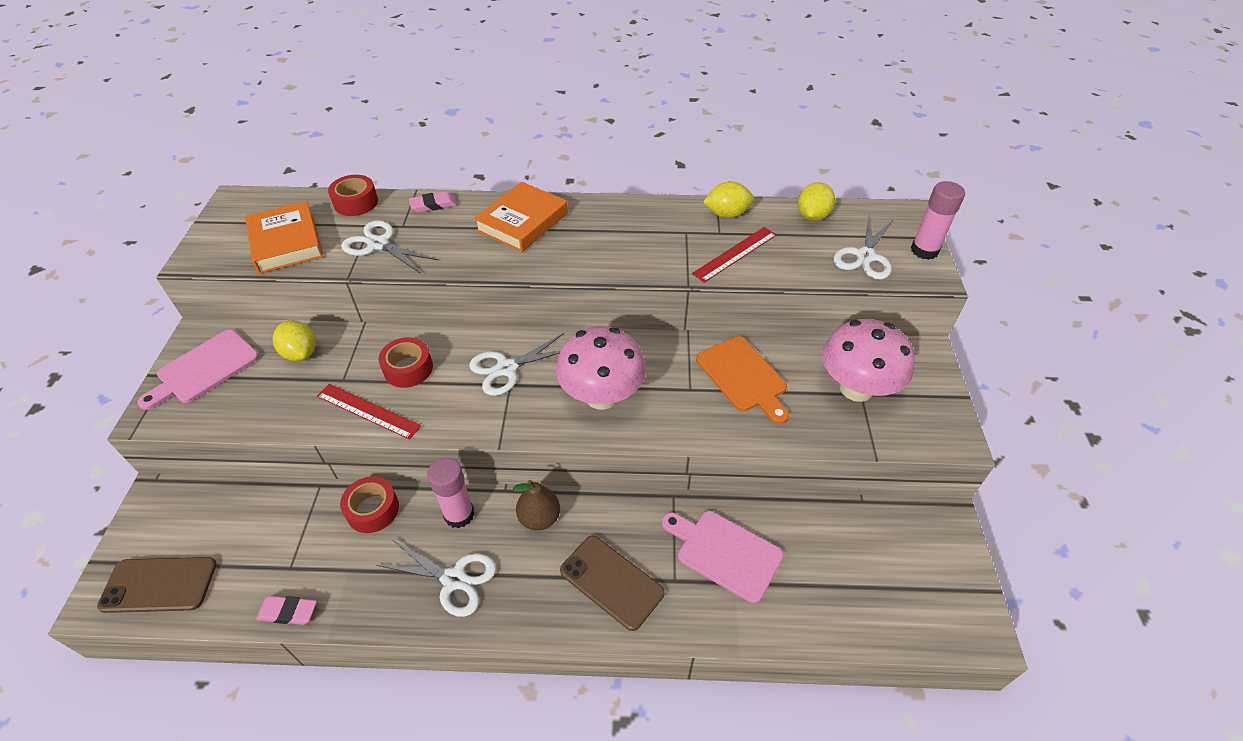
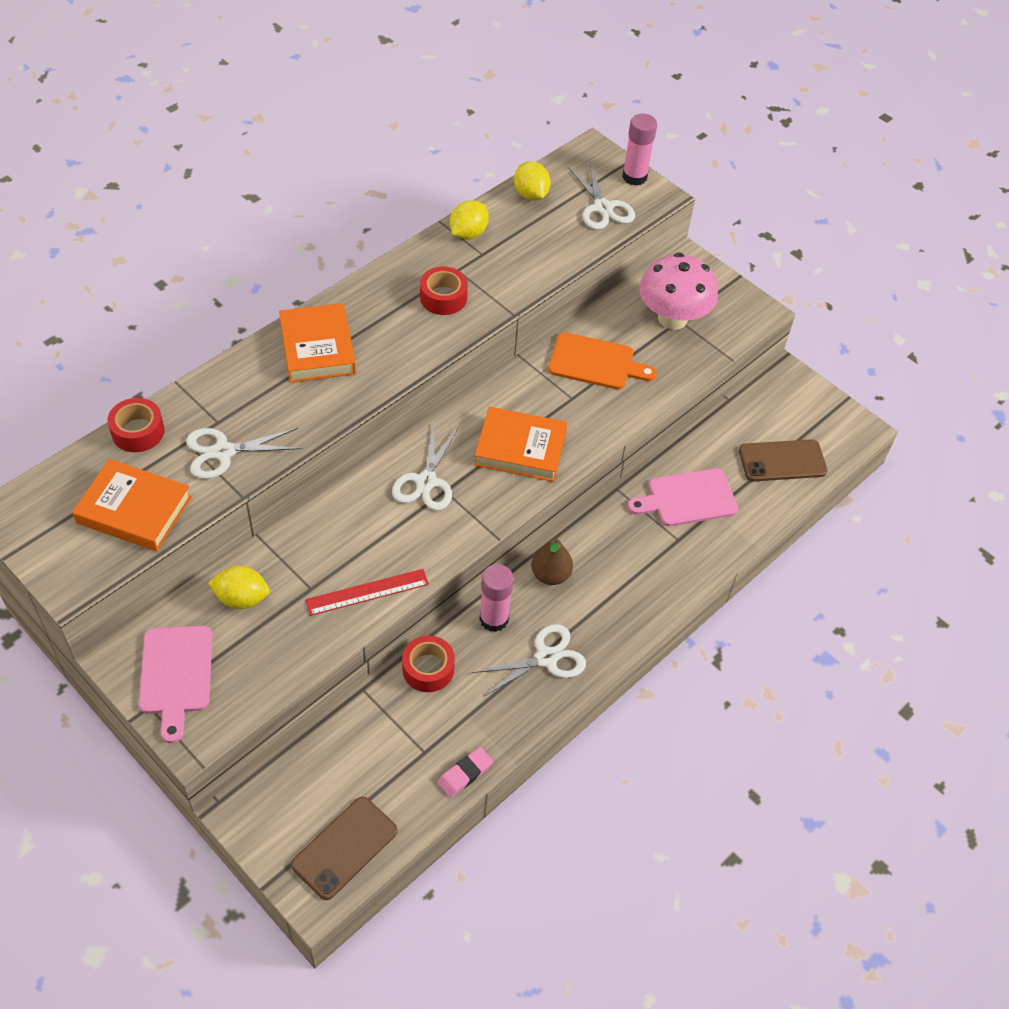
camera: 50 degrees left, 5 degrees up
red tape [379,337,433,388] -> red tape moved to [420,266,468,315]
pink eraser [409,191,457,213] -> none
pink mushroom [556,326,646,410] -> orange book [474,407,567,482]
brown phone [560,536,665,631] -> brown phone moved to [739,439,827,481]
red ruler [692,227,777,283] -> none

